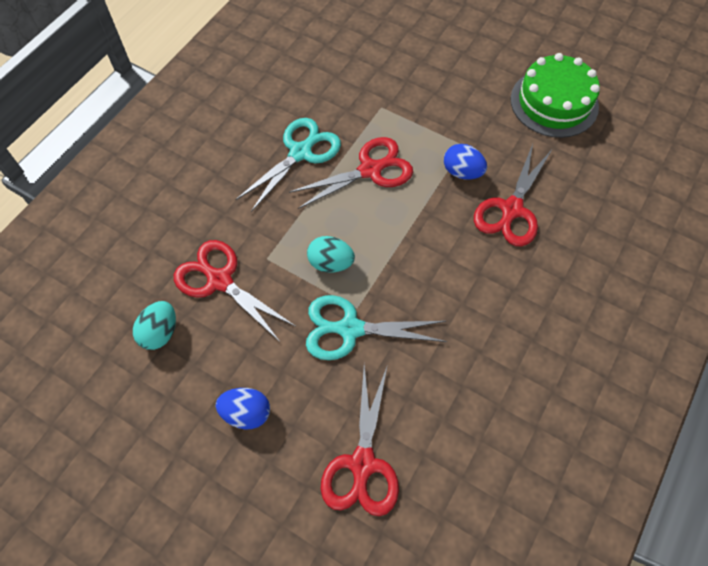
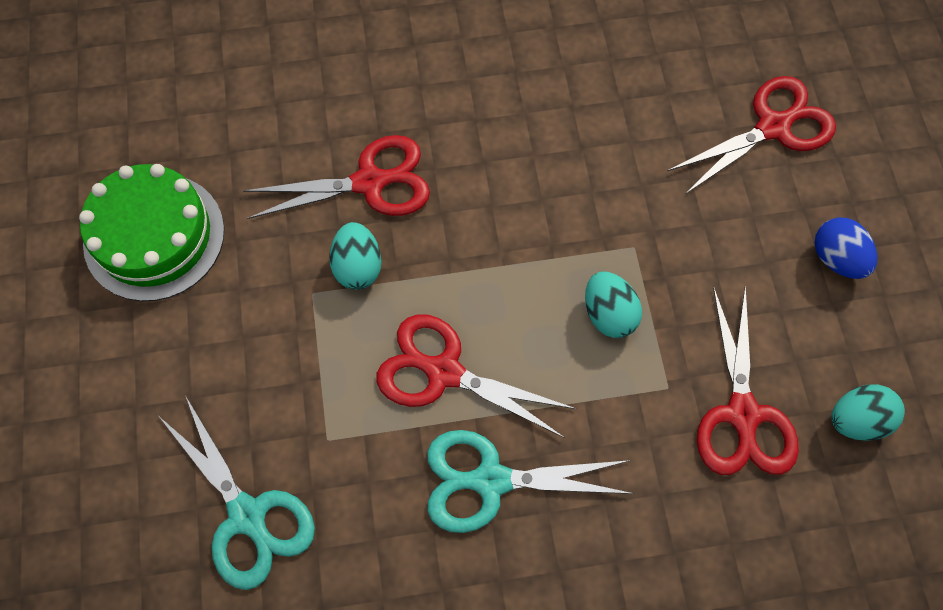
camera: 130 degrees left, 5 degrees up
turquoise scissors [306,295,447,360] -> turquoise scissors moved to [160,395,315,590]
blue egg [444,144,487,180] -> turquoise egg [329,222,382,290]

